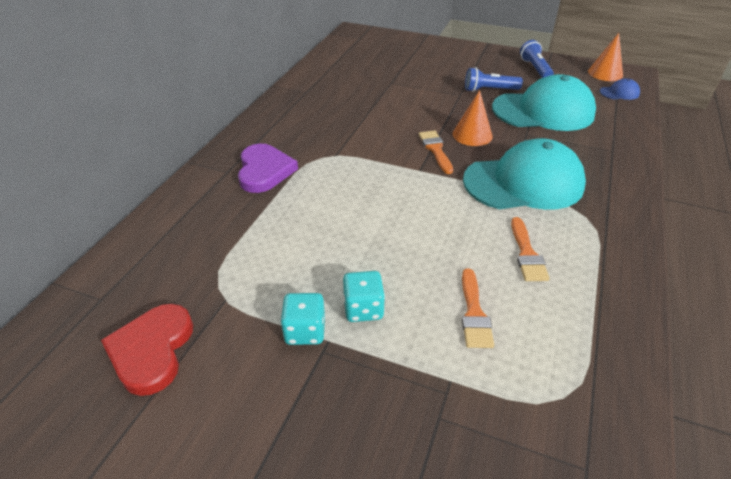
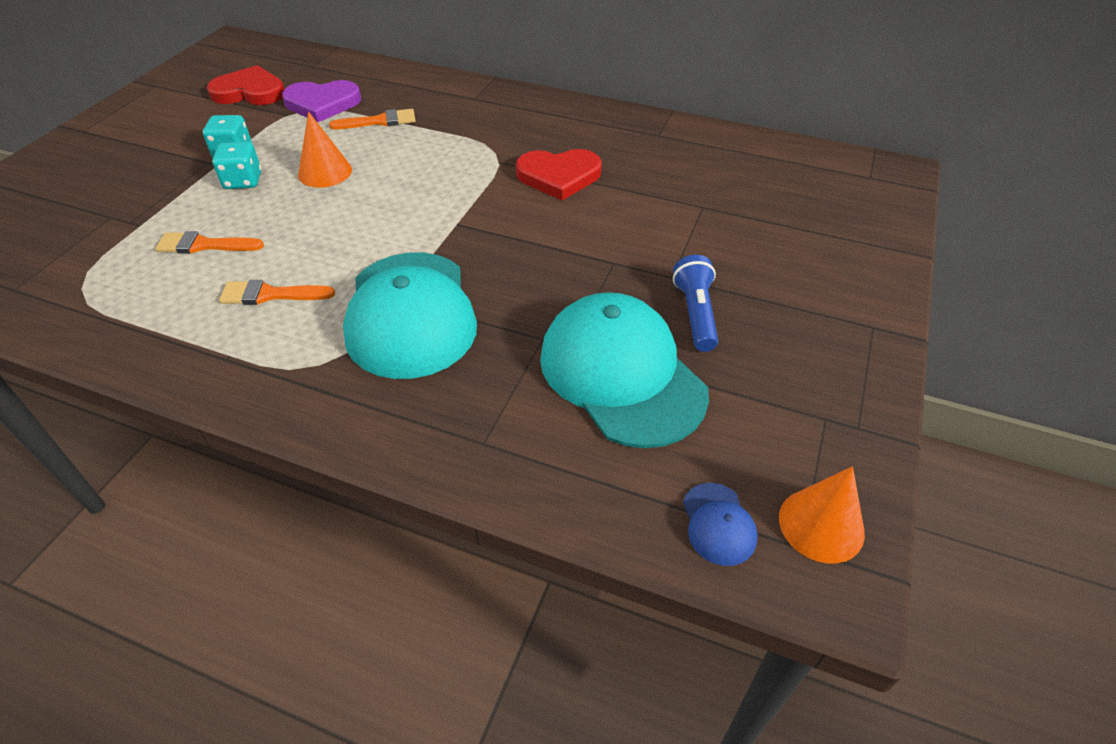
camera: 90 degrees right, 5 degrees up
purple heart [238,144,298,193] -> purple heart moved to [282,80,361,122]
orange brush [419,130,453,174] -> orange brush moved to [329,109,416,129]
orange cone [452,90,493,146] -> orange cone moved to [298,112,352,188]
turquoise cap [492,74,596,131] -> turquoise cap turned 150 degrees clockwise [540,292,709,448]
blue flashlight [520,40,554,78] -> none
none -> red heart [516,149,602,200]

